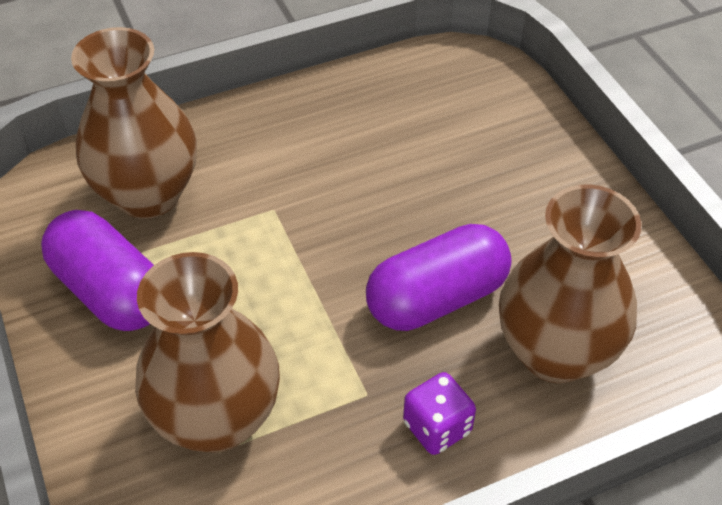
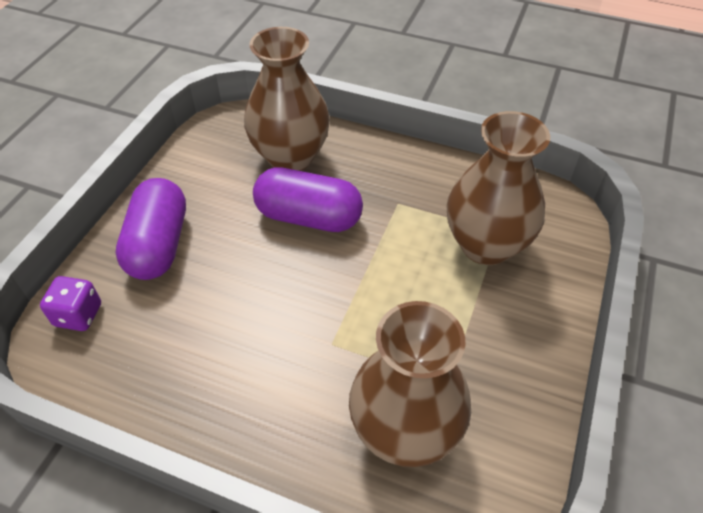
camera: 135 degrees left, 0 degrees up
purple capsule [41,210,154,331] -> purple capsule moved to [116,178,186,280]
purple dice [403,372,476,455] -> purple dice moved to [40,276,101,331]

